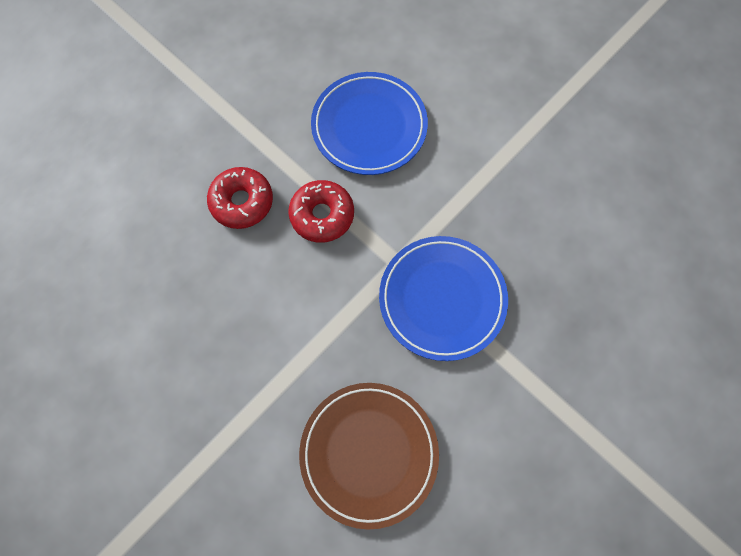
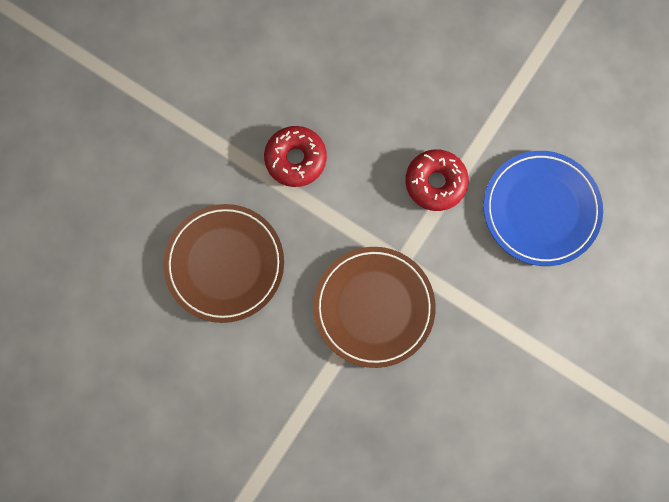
camera: 80 degrees right, 5 degrees up
red donut [207,167,273,229] -> red donut moved to [264,126,327,187]
blue plate [379,236,508,361] -> brown plate [313,247,436,368]

